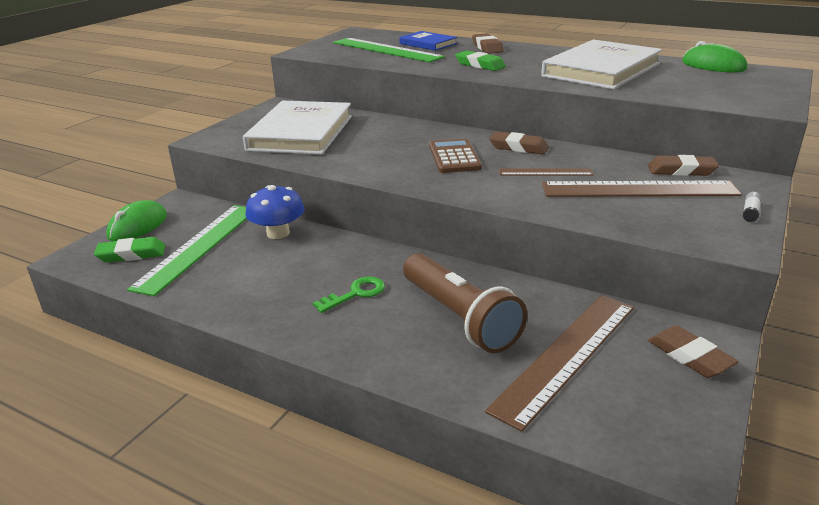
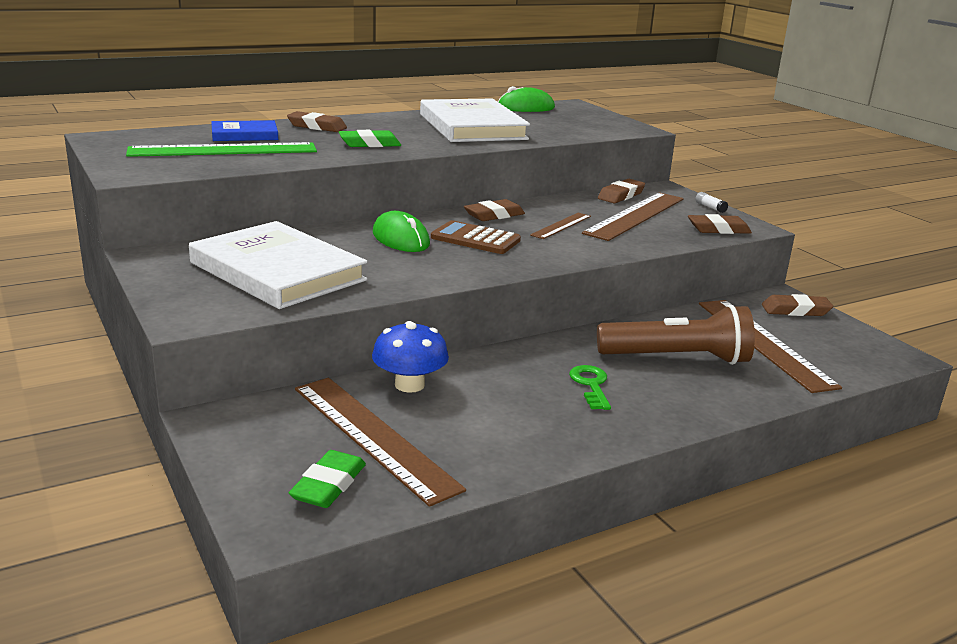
camera: 60 degrees left, 5 degrees down
green mouse [106,200,167,241] -> green mouse moved to [373,211,430,252]
green ruler [127,205,247,296] -> brown ruler [295,378,466,507]
none -> brown eraser [688,214,752,234]

